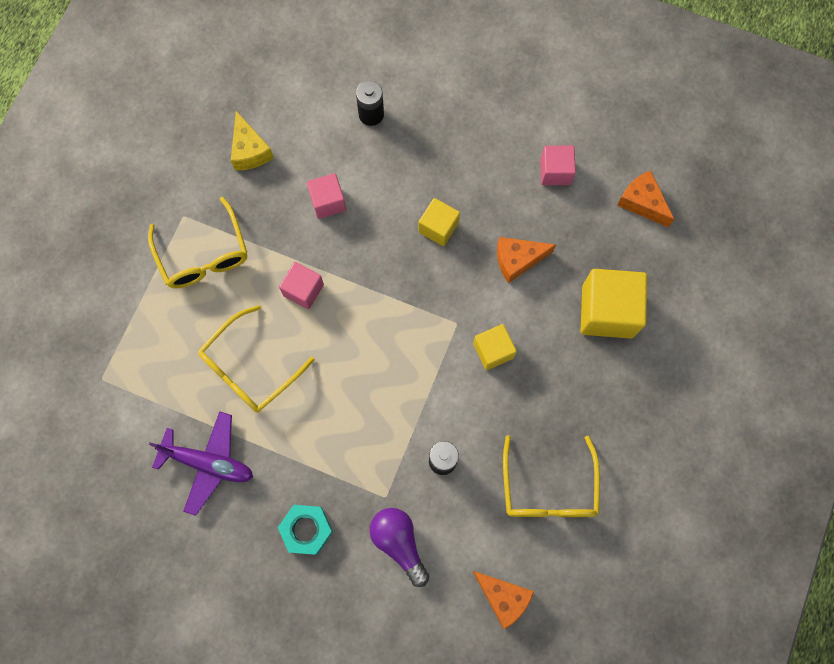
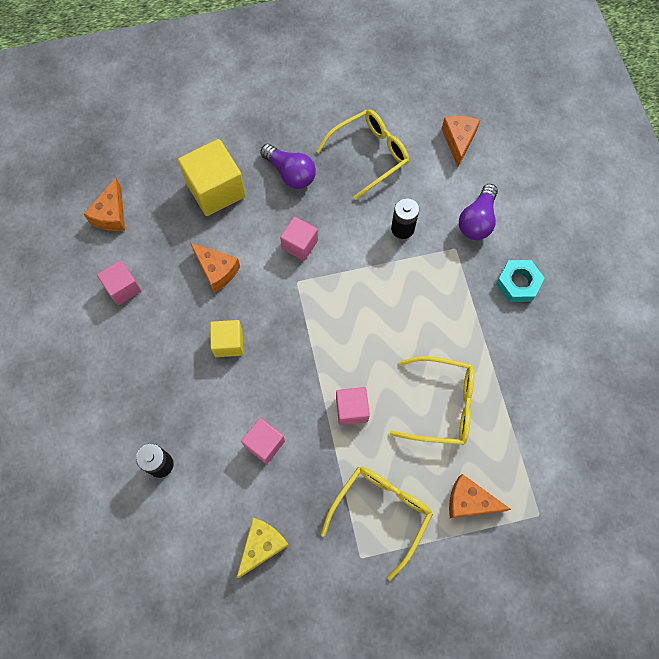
camera: 125 degrees left, 5 degrees down
purple plane [149,411,253,516] -> none
yellow cube [473,324,517,370] -> pink cube [280,217,318,261]
none -> purple light bulb [260,144,316,189]
none -> orange cheese [449,474,511,518]

